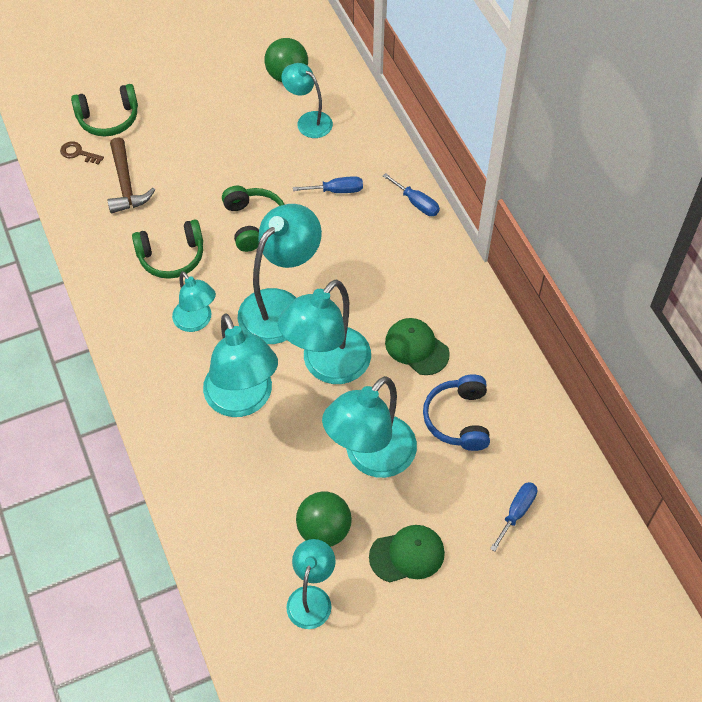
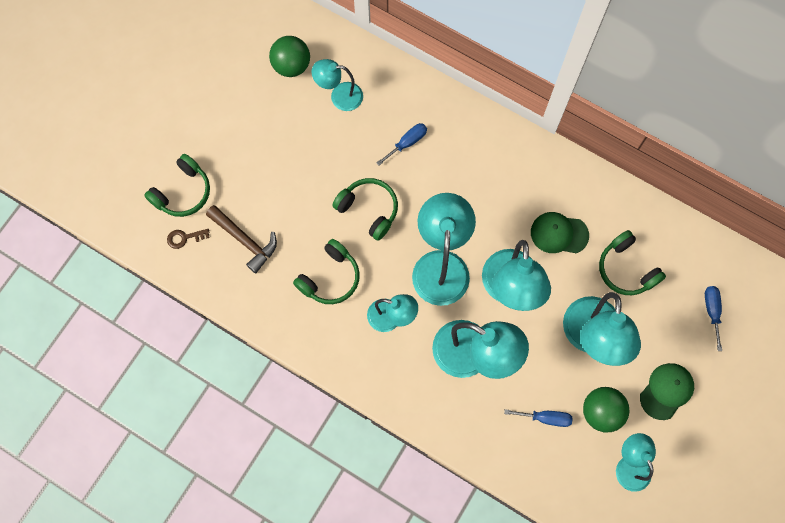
camera: 35 degrees left, 15 degrees up
blue screwdriver [383,173,440,216] -> blue screwdriver moved to [504,409,572,427]
blue headphones [423,374,490,451] -> green headphones [599,230,666,295]

